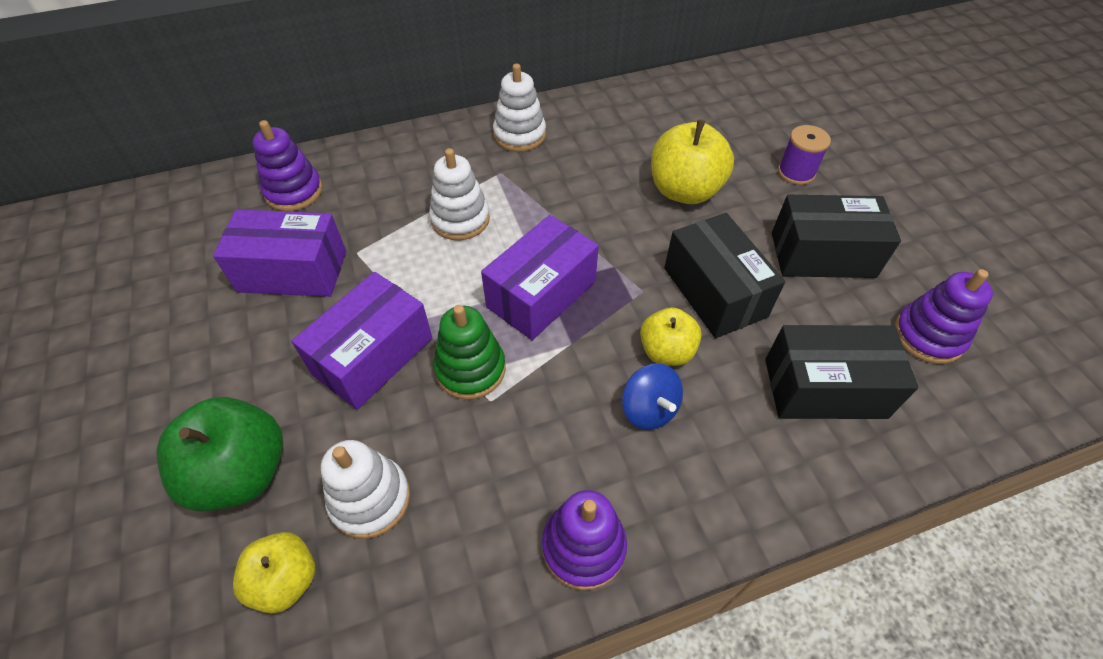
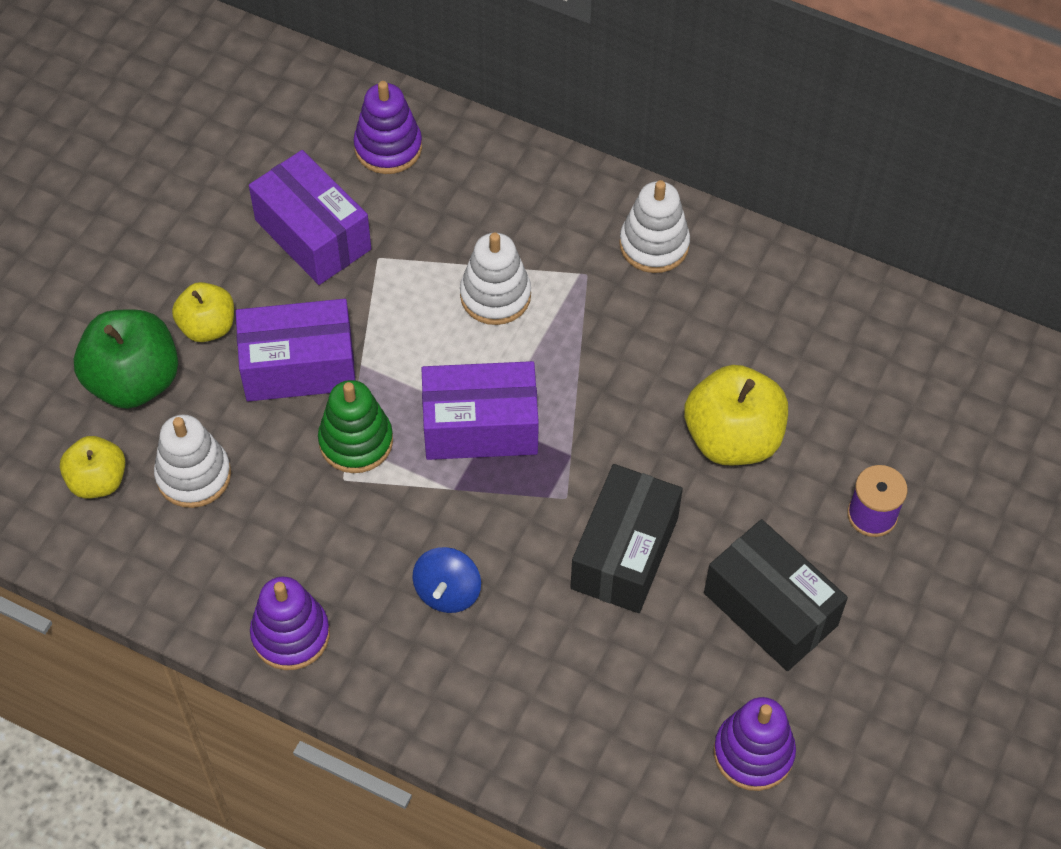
camera: 45 degrees right, 5 degrees up
yellow apple [640,307,702,366] -> yellow apple moved to [172,282,234,342]
black box [765,325,918,419] -> none

